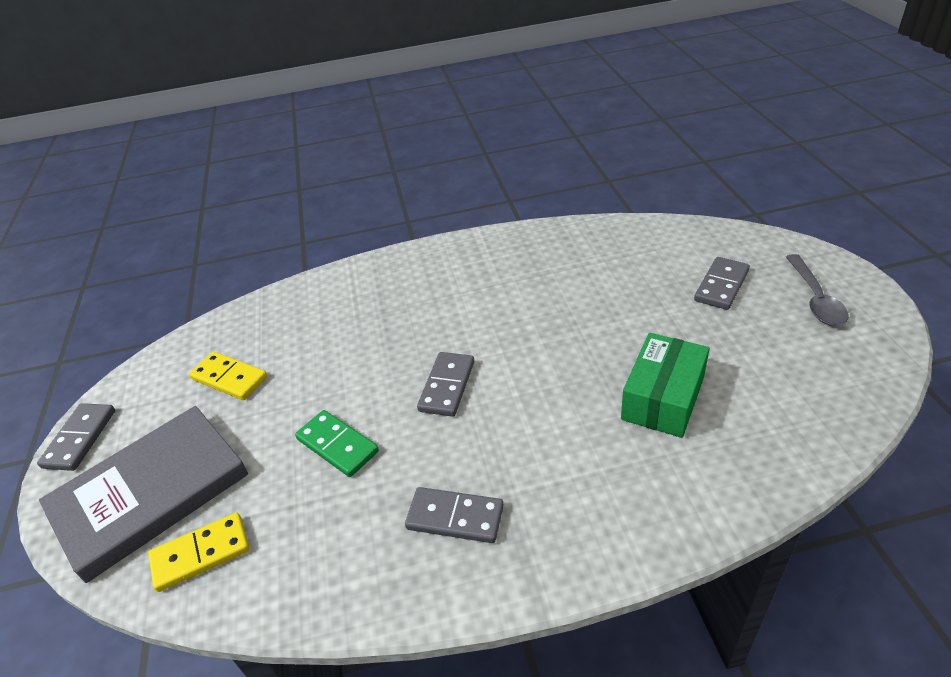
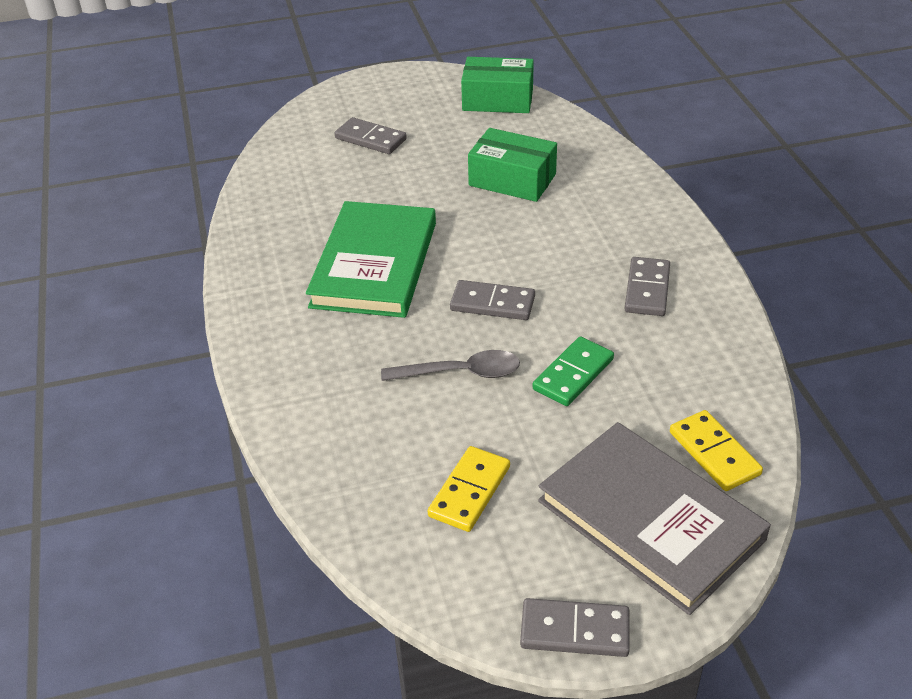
camera: 95 degrees left, 0 degrees up
grey spoon [786,254,849,326] -> grey spoon moved to [381,350,520,381]
none -> green book [306,201,436,318]
none -> green box [461,57,534,113]

